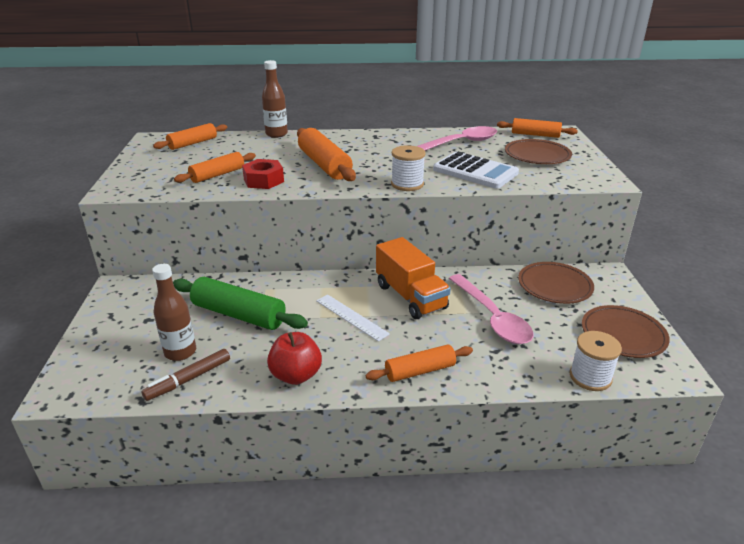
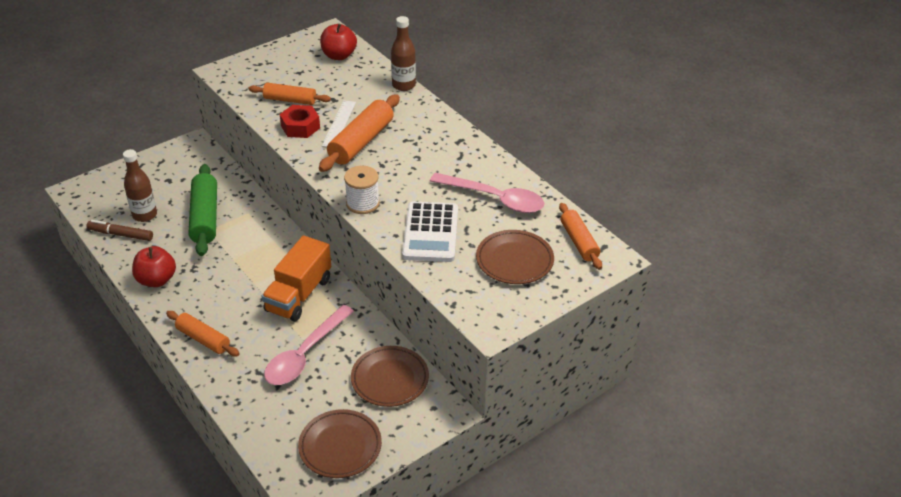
camera: 55 degrees right, 10 degrees up
orange rolling pin [153,123,227,150] -> red apple [320,24,357,60]
white ruler [316,294,390,342] -> white ruler moved to [322,100,356,147]
white spool [570,331,622,391] -> none

